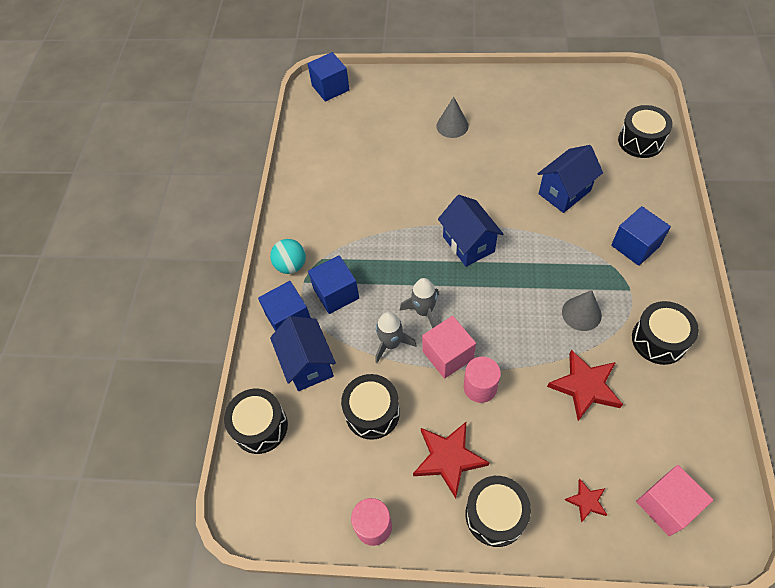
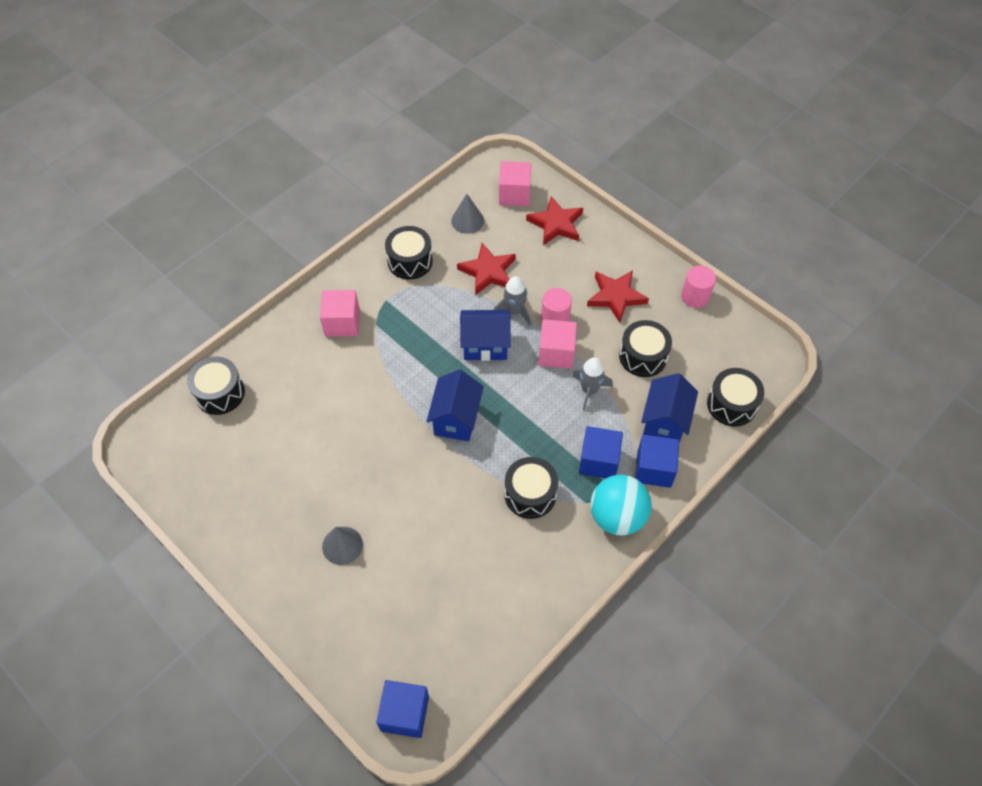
camera: 145 degrees left, 0 degrees up
turquoise ball [270,239,306,274] -> turquoise ball [590,475,652,536], size x1.56
grey rocket [400,278,439,328] -> grey rocket moved to [493,276,531,326]
black drum [465,476,531,547] -> black drum moved to [504,457,558,519]
blue house [537,145,603,213] -> blue house moved to [460,310,511,361]
grey cone [562,290,602,331] -> grey cone moved to [451,194,484,234]
red star [565,479,607,523] -> red star [526,196,583,245], size x1.90
blue cube [611,206,671,266] -> pink cube [320,290,360,337]

